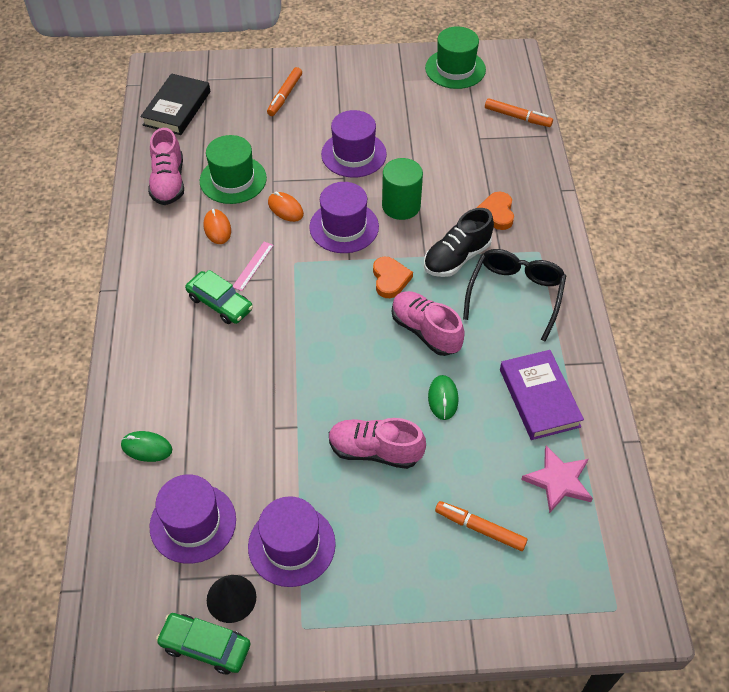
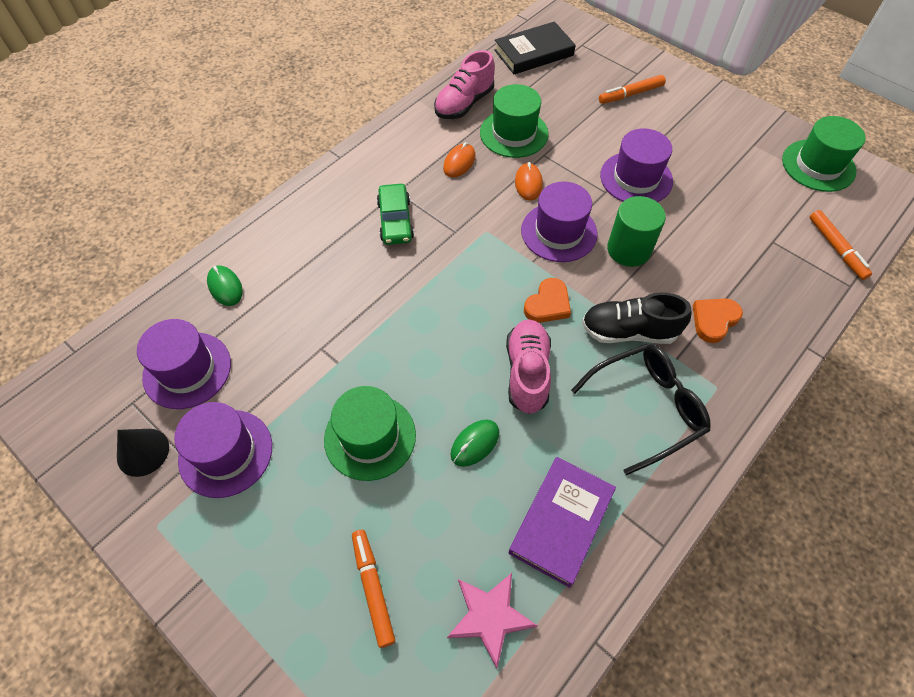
camera: 45 degrees right, 5 degrees up
green car [156,613,251,675] -> none
pink ruler [233,242,274,291] -> none
pink shoe [329,418,426,469] -> green hat [324,386,416,481]

